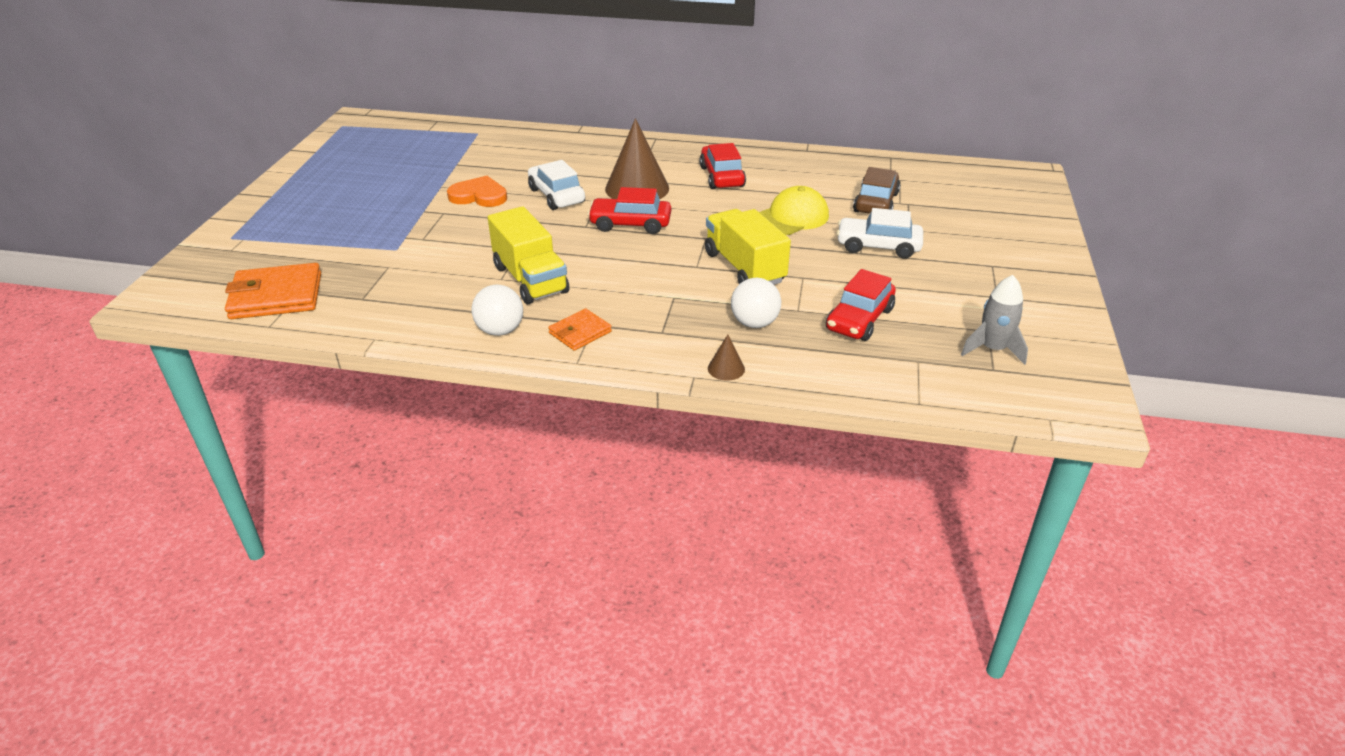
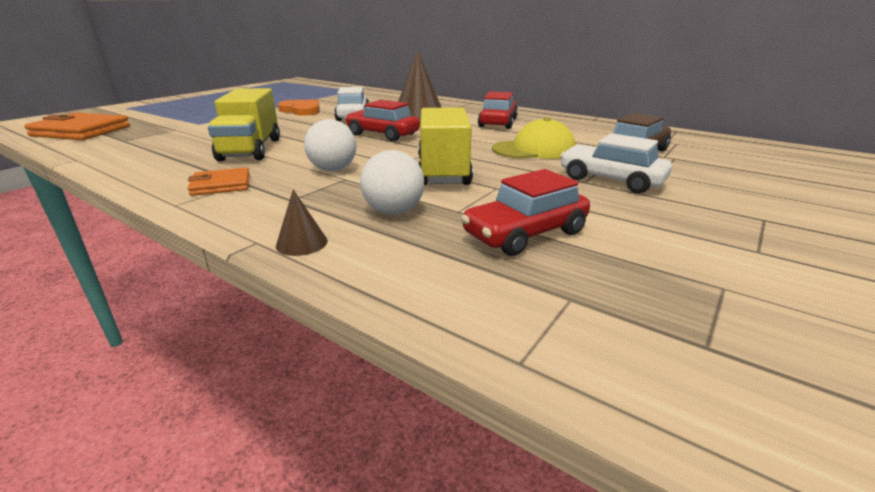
camera: 25 degrees right, 10 degrees down
white ball [472,285,523,336] -> white ball moved to [304,119,356,172]
grey rocket [961,275,1028,365] -> none

